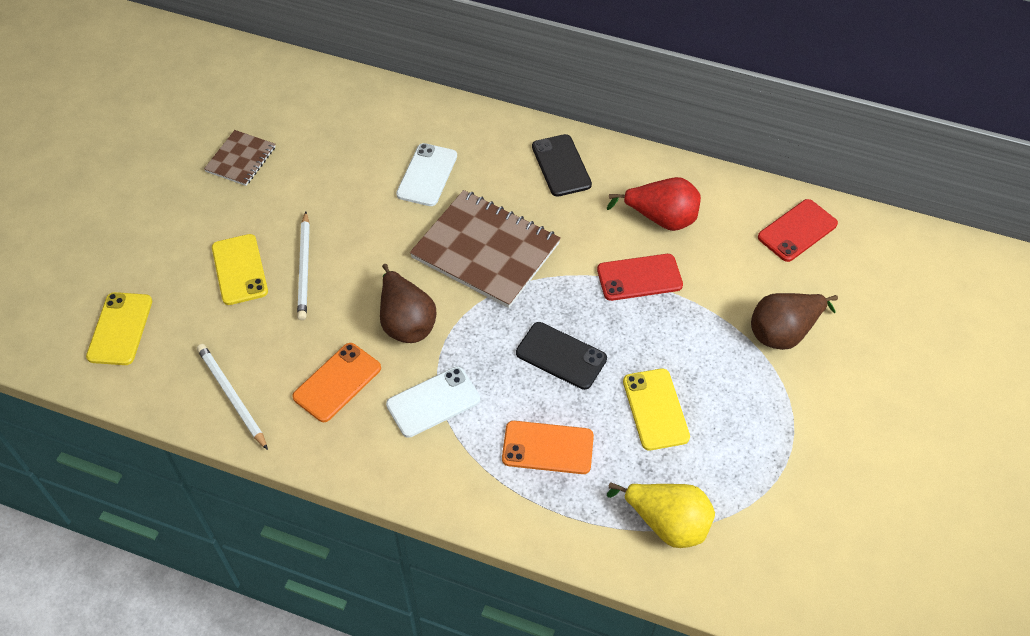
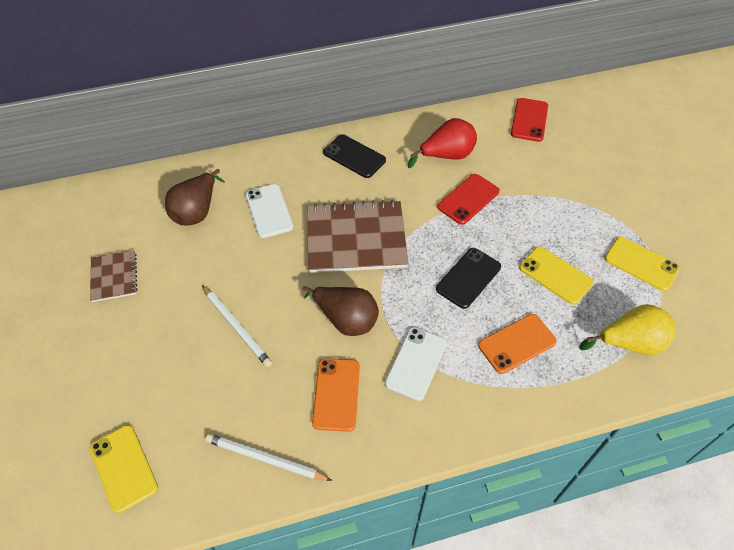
camera: 35 degrees left, 0 degrees up
yellow phone [212,234,268,305] -> yellow phone moved to [605,236,680,291]
black phone [516,322,607,390] -> black phone turned 45 degrees counterclockwise [436,248,501,309]
brown pear [751,293,838,350] -> brown pear moved to [165,169,225,226]

